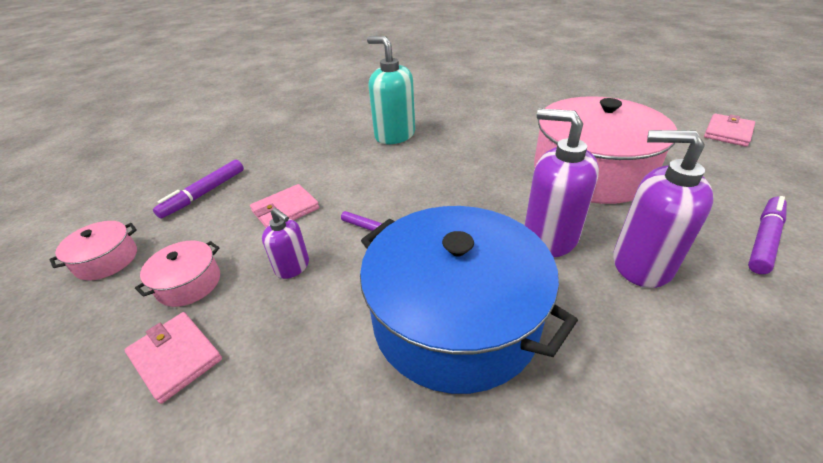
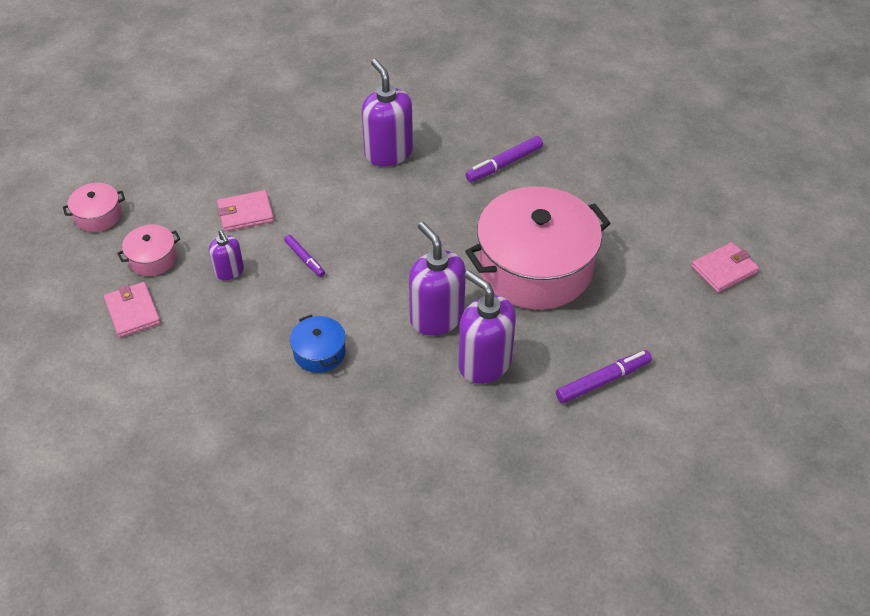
camera: 20 degrees right, 10 degrees up
purple marker [153,160,244,219] -> purple marker moved to [465,136,543,182]
blue pot [360,206,578,394] -> blue pot [290,315,346,373], size x0.43
turquoise soap dispenser [367,36,415,144] -> purple soap dispenser [362,59,413,166]

